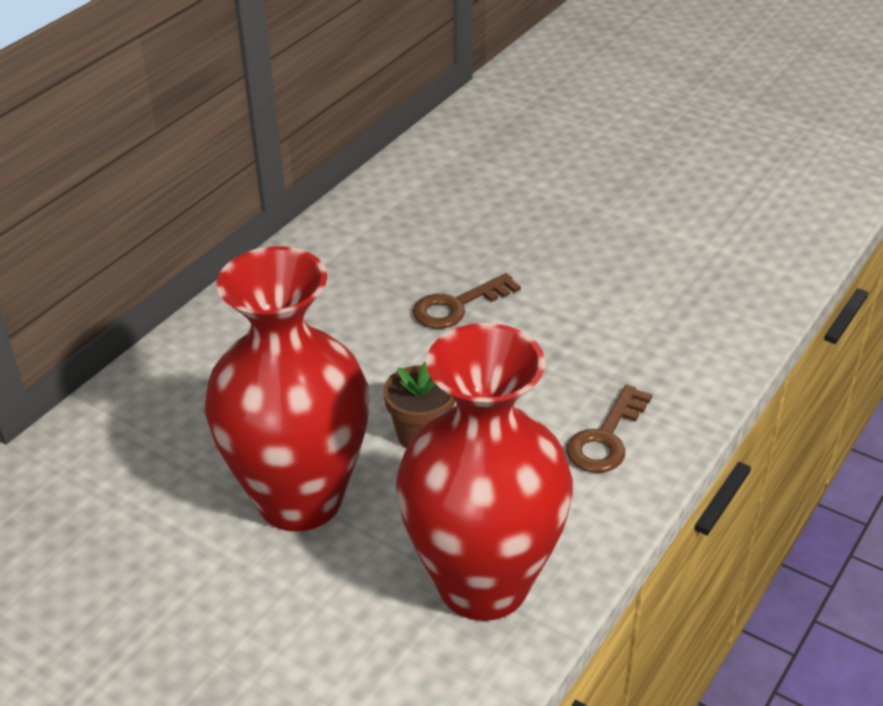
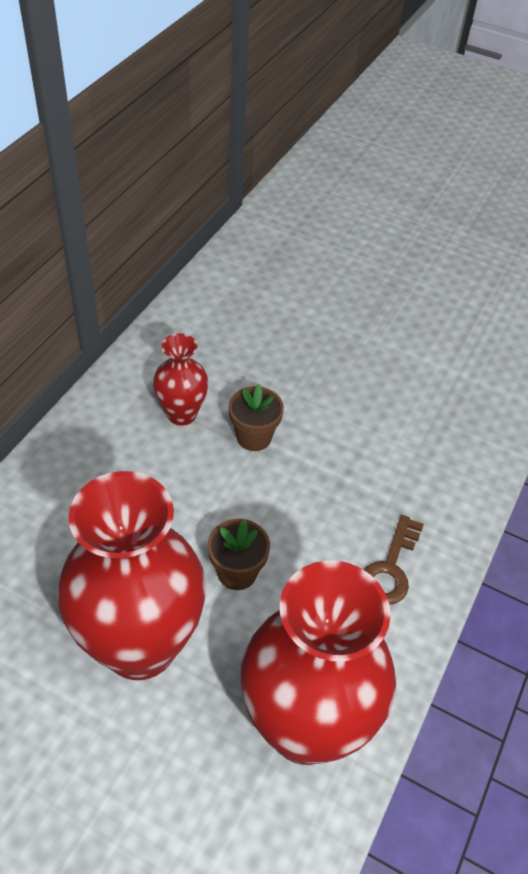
camera: 10 degrees left, 10 degrees up
brown key [413,273,521,329] -> brown flower pot [229,384,284,451]
none -> red vase [153,333,209,425]

